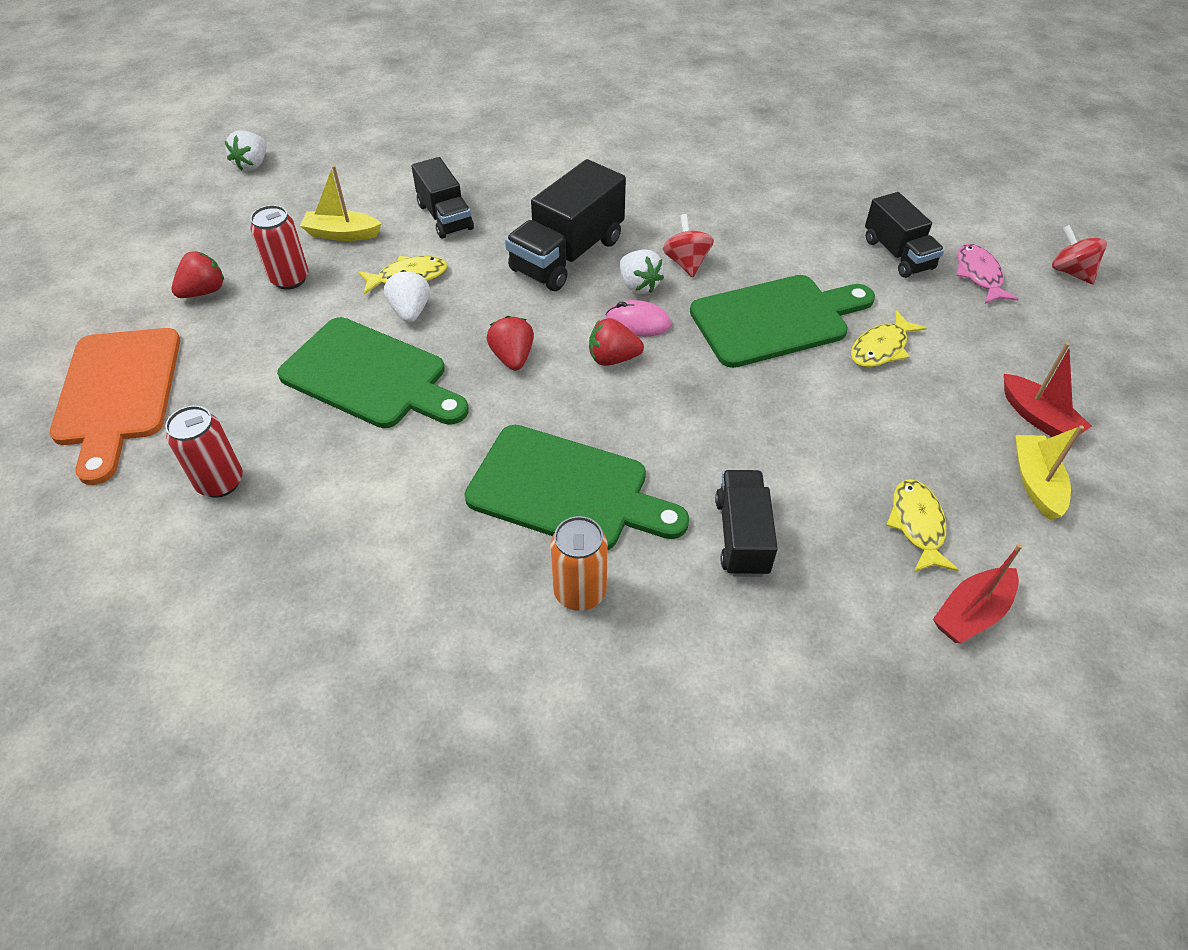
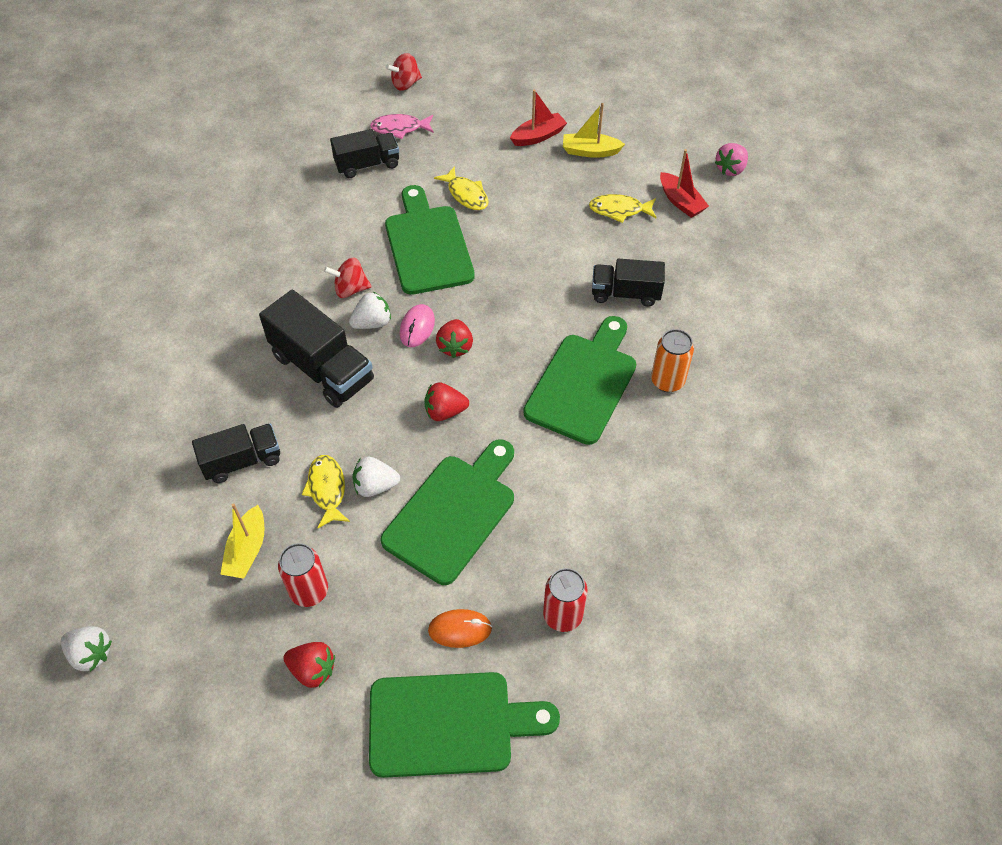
camera: 85 degrees left, 5 degrees up
orange cutting board [50,328,180,485] -> green cutting board [369,672,560,778]
red strawberry [172,251,224,298] -> red strawberry turned 150 degrees clockwise [283,642,335,688]
none -> orange mouse [428,609,492,648]
none -> pink strawberry [715,143,748,176]

